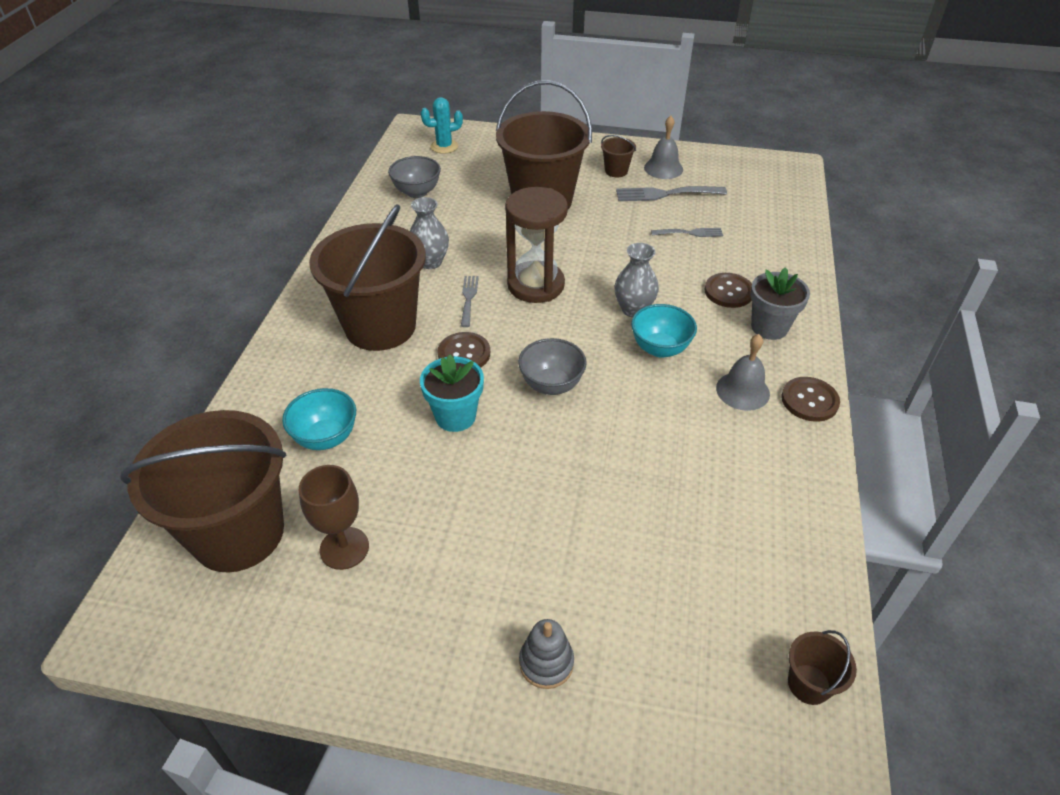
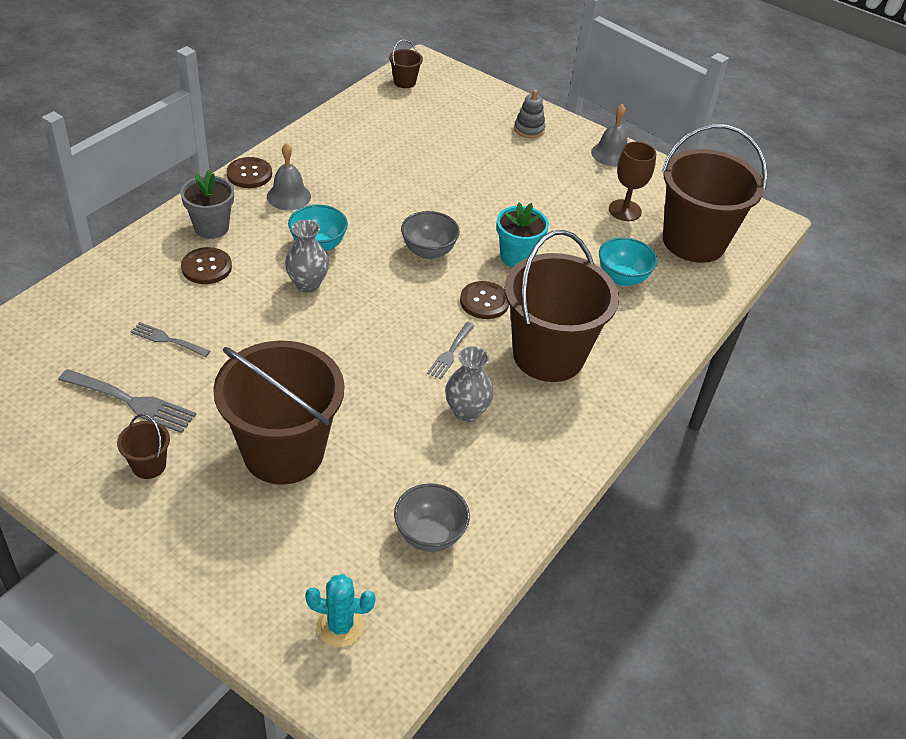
camera: 160 degrees left, 0 degrees up
brown hourglass [505,187,568,303] -> none
grey bell [644,116,683,179] -> grey bell moved to [591,104,627,167]

